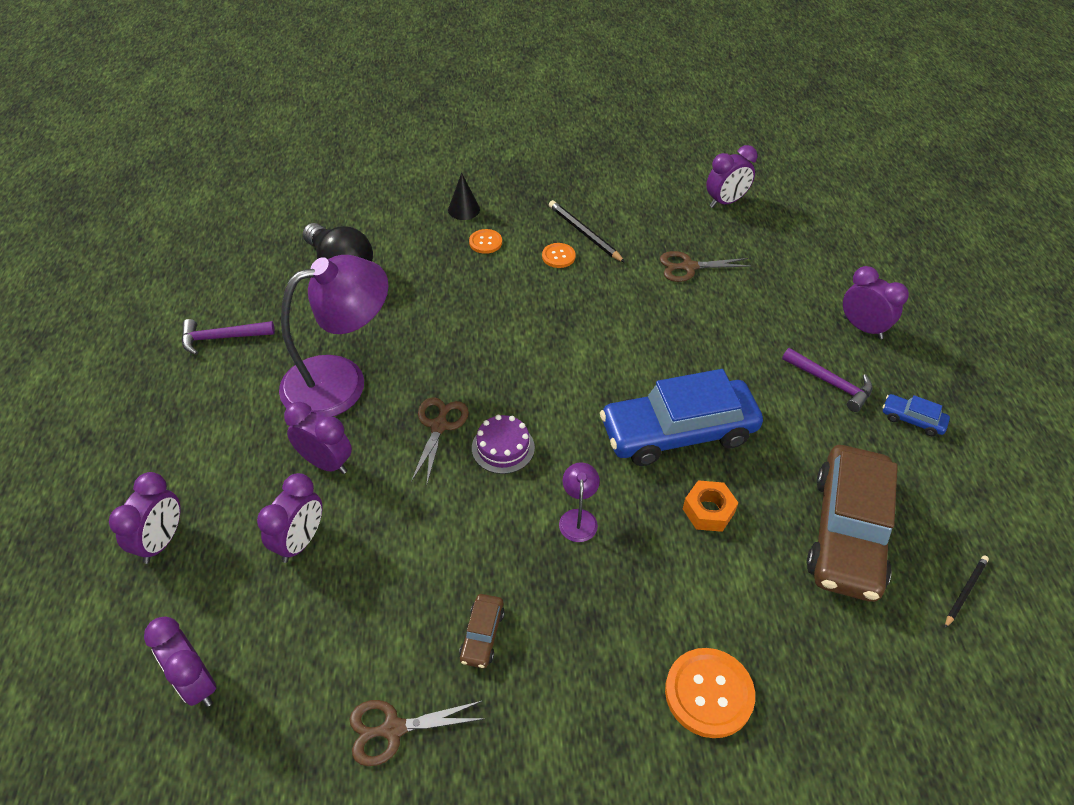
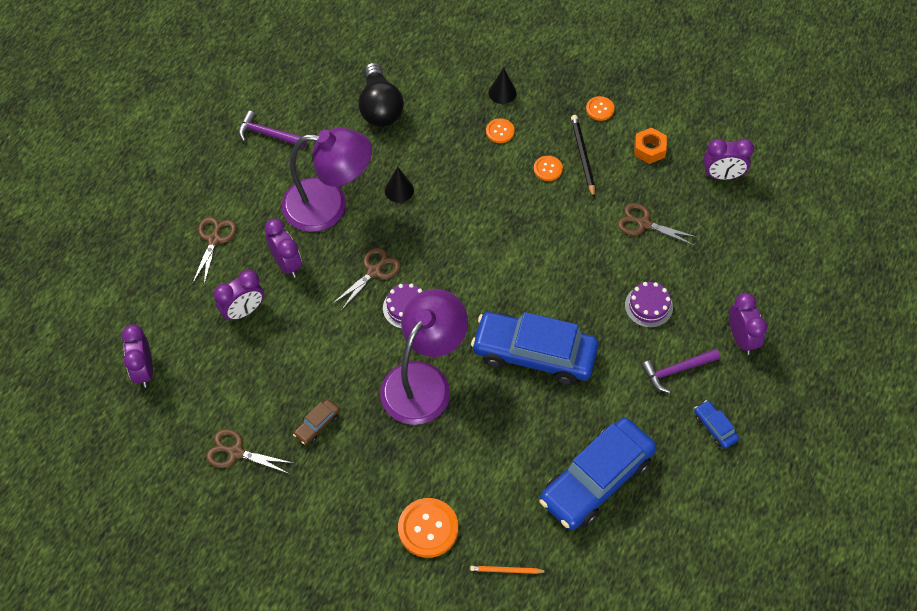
camera: 30 degrees right, 10 degrees up
purple clock [109,472,180,564] -> none
purple lamp [559,462,600,542] -> purple lamp [380,289,468,425], size x2.44
orange nut [683,480,738,532] -> orange nut moved to [634,127,667,164]
purple hammer [782,348,873,412] -> purple hammer turned 90 degrees clockwise [641,349,720,393]
brown car [807,445,898,602] -> blue car [540,418,657,530]
black pencil [945,556,989,628] -> none
none -> brown scissors [192,216,237,285]
none -> black cone [385,167,414,203]
none -> orange pencil [470,566,547,574]
none -> orange button [586,96,615,121]
none -> purple cake [625,282,673,328]

